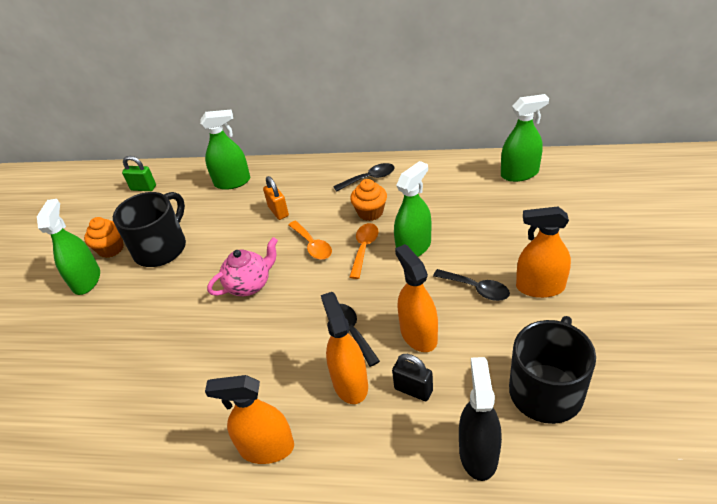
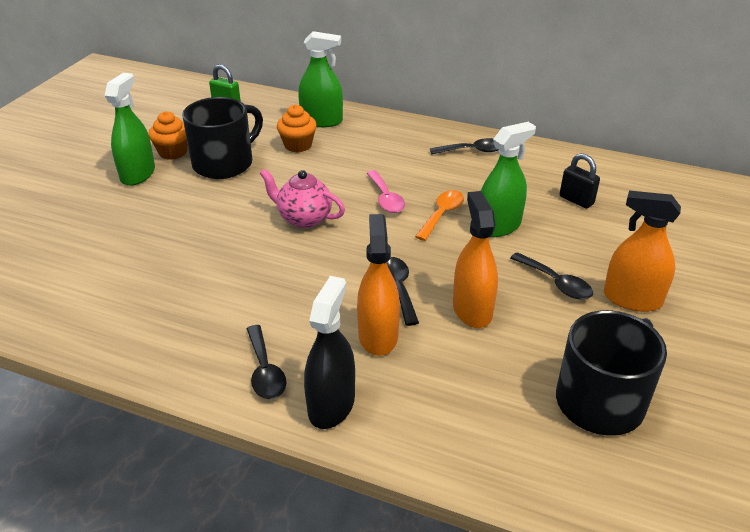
camera: 10 degrees right, 5 degrees down
orange spray bottle [205,375,294,464] -> black spoon [247,325,287,399]
pink teapot [207,237,278,296] -> pink teapot turned 135 degrees counterclockwise [259,169,345,228]
orange padlock [263,176,289,220] -> none
orange spoon [289,221,332,260] -> pink spoon [367,170,405,213]
orange cupcake [350,179,387,221] -> orange cupcake moved to [277,105,317,152]
black padlock [392,354,433,401] -> black padlock moved to [560,153,600,209]
black spray bottle [459,357,502,481] -> black spray bottle moved to [304,276,355,429]
green spray bottle [501,94,549,182] -> none

